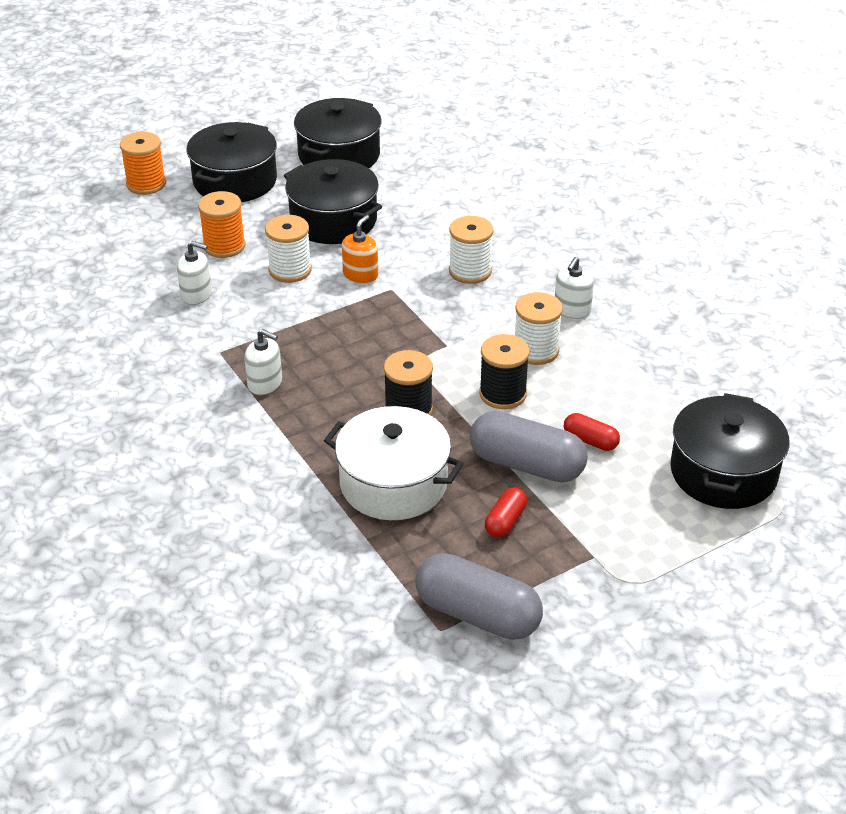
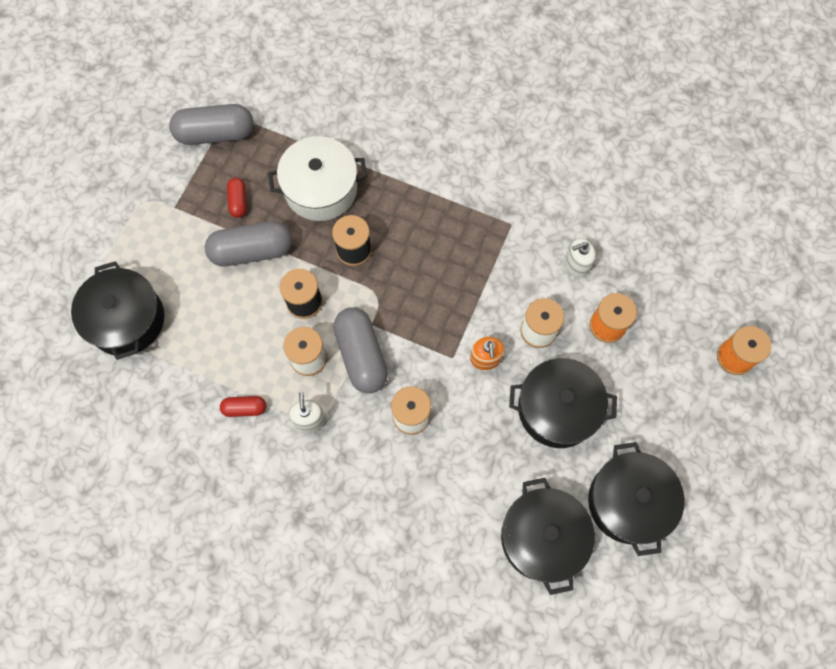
camera: 145 degrees right, 30 degrees up
black pot [186,122,277,202] -> black pot moved to [501,478,595,595]
white soap dispenser [244,329,282,395] -> none
red capsule [564,413,620,451] -> red capsule moved to [220,396,266,417]
none -> grey capsule [333,308,388,393]

